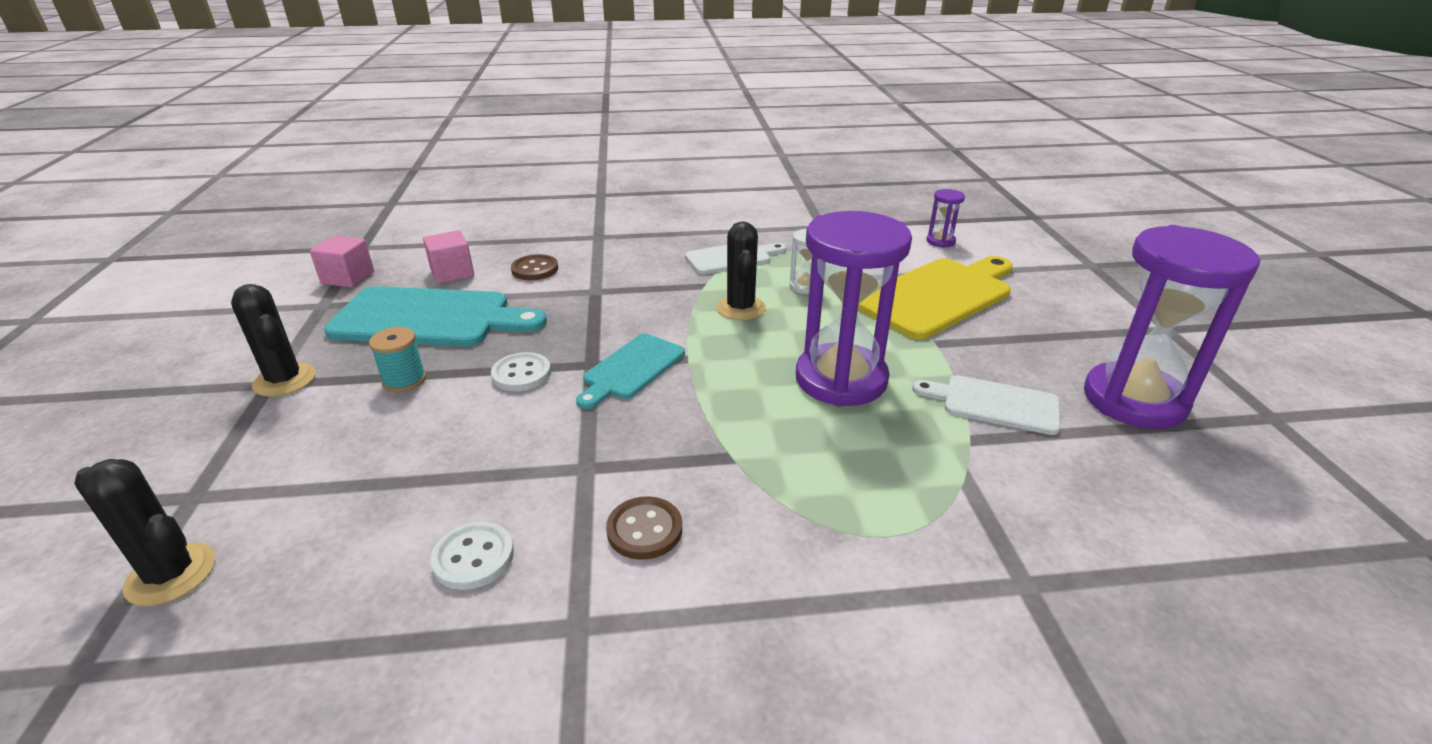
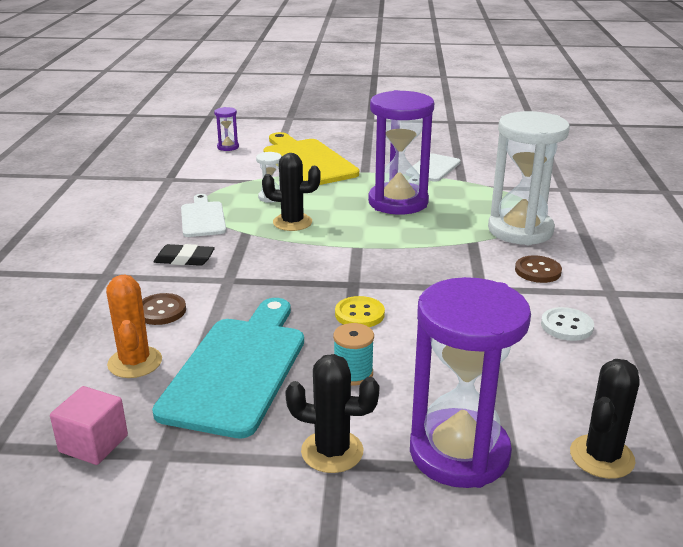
camera: 80 degrees left, 5 degrees down
black cactus [231,284,316,397] -> black cactus turned 45 degrees clockwise [285,354,380,473]
pink cube [423,230,474,284] -> orange cactus [106,275,162,378]
white button [491,352,551,391] -> yellow button [335,296,385,327]
turquoise cutting board [576,334,685,409] -> none
purple hourglass [1084,225,1261,429] -> purple hourglass moved to [410,277,531,488]
none -> black eraser [153,244,215,266]
none -> white hourglass [488,111,570,245]

